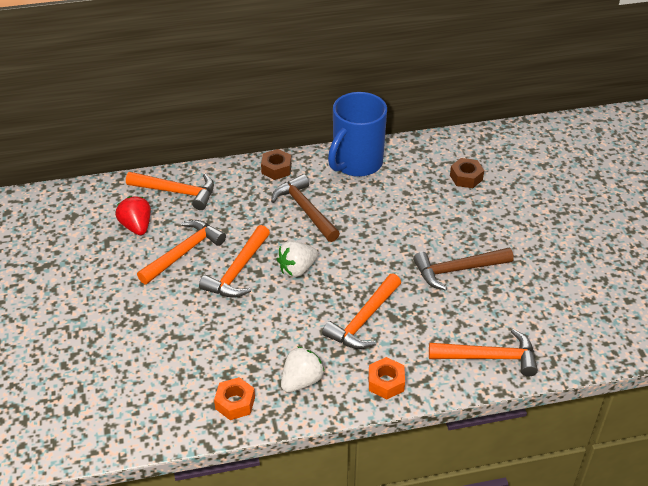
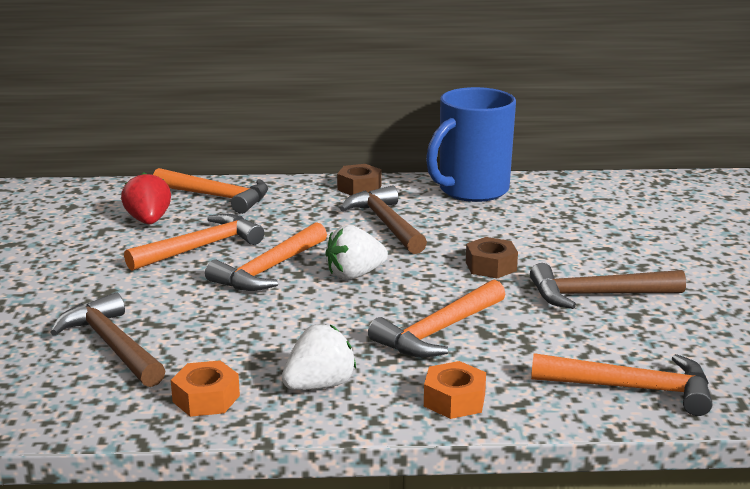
camera: 10 degrees right, 20 degrees down
brown nut [450,158,484,188] -> brown nut moved to [466,237,518,278]
none -> brown hammer [50,292,165,387]

